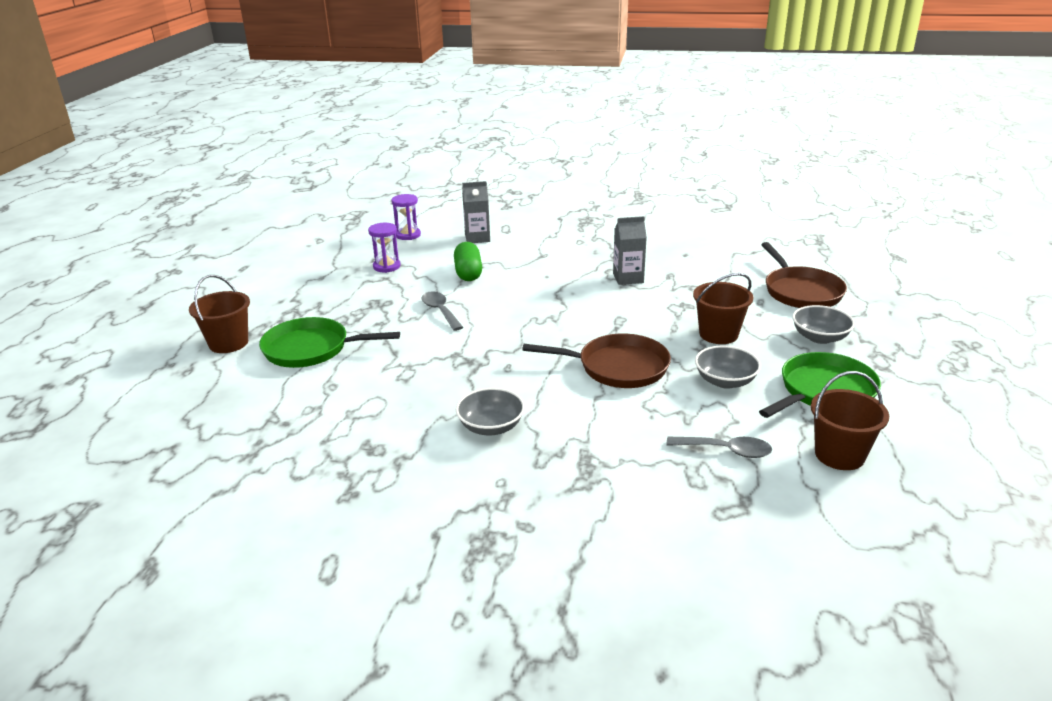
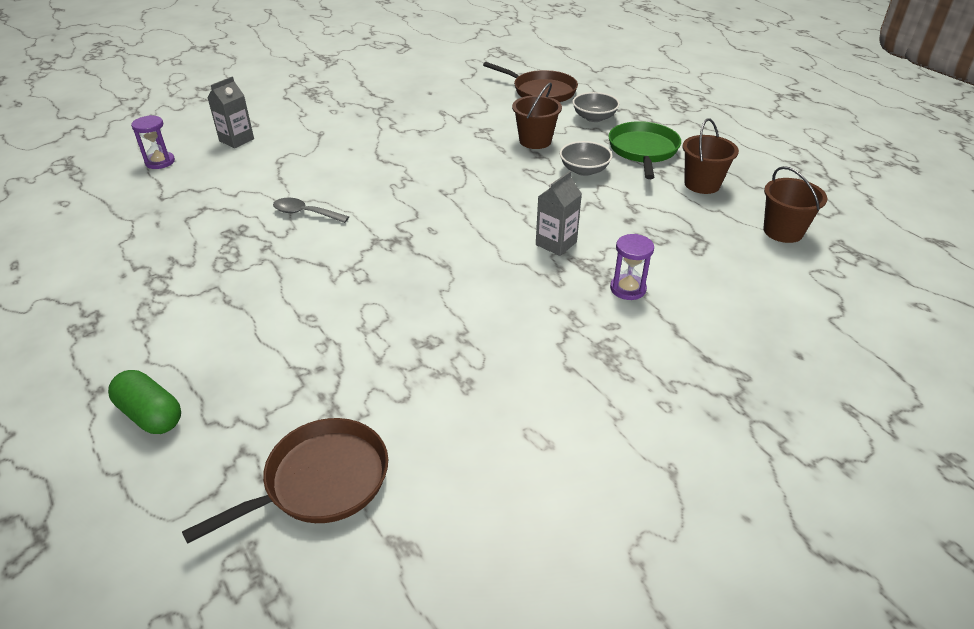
camera: 45 degrees left, 10 degrees up
brown bucket [189,275,250,353] -> brown bucket moved to [763,166,827,243]
green pan [259,317,400,368] -> none
purple hourglass [368,223,401,273] -> purple hourglass moved to [610,234,654,300]
green capsule [454,242,482,281] -> green capsule moved to [108,370,181,434]
grey bowl [456,388,525,435] -> none
brown pan [522,334,671,388] -> brown pan moved to [182,418,388,544]
grey carton [613,216,647,285] -> grey carton moved to [536,171,582,256]
grey spoon [667,437,772,458] -> none

